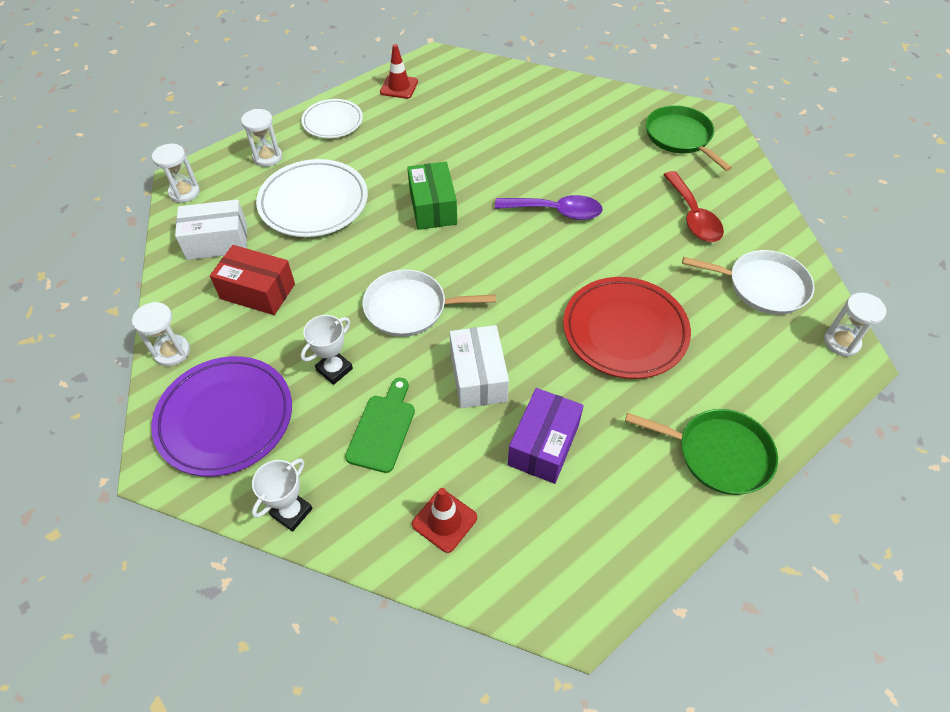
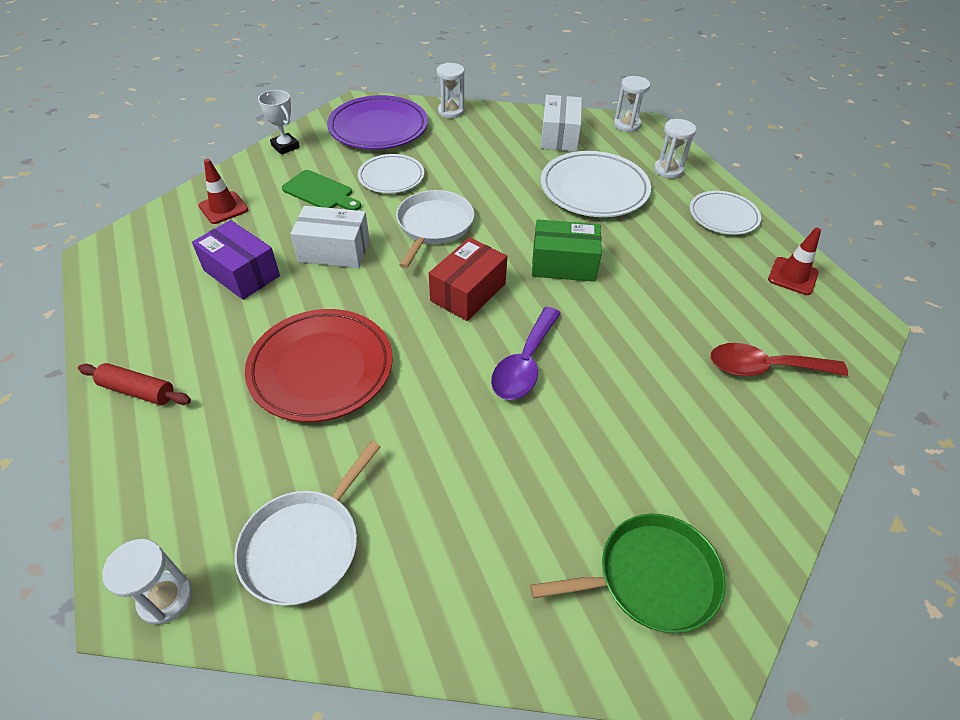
camera: 105 degrees right, 5 degrees down
red box [210,245,295,315] -> red box moved to [429,237,507,321]
white trophy [301,315,353,385] -> white plate [358,154,424,193]
green pan [625,409,778,495] -> red rolling pin [78,363,191,405]
red spoon [663,171,724,242] -> red spoon moved to [711,343,848,376]

